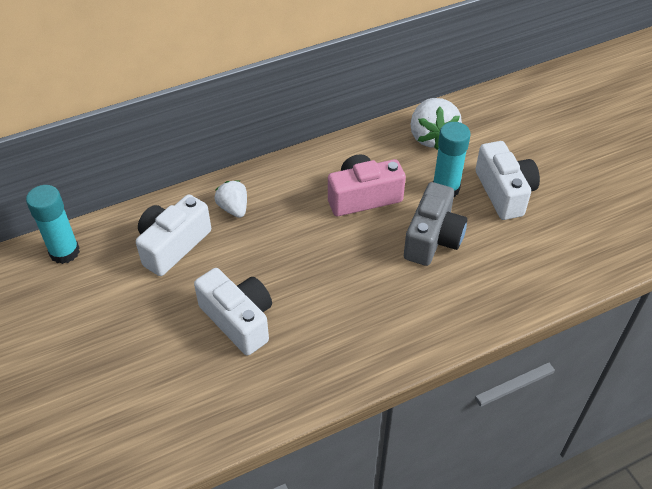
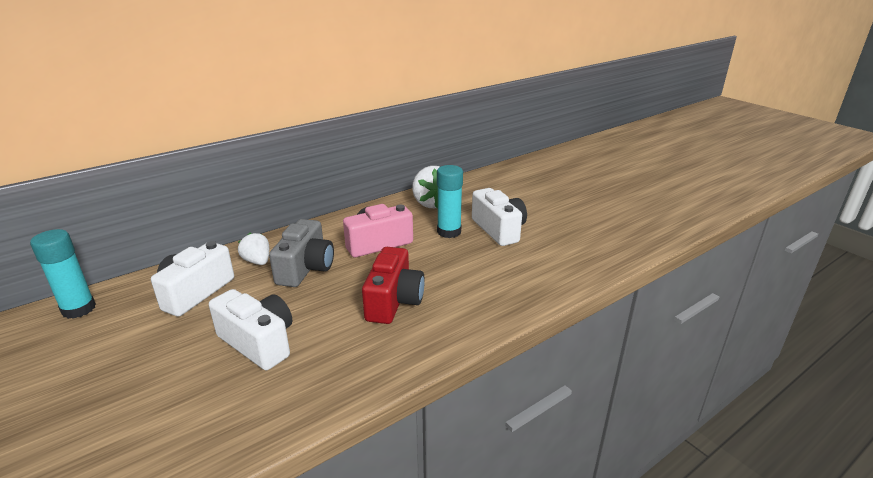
camera: 10 degrees left, 20 degrees down
grey camera [404,182,467,266] -> grey camera moved to [269,219,334,287]
none -> red camera [362,247,425,324]

